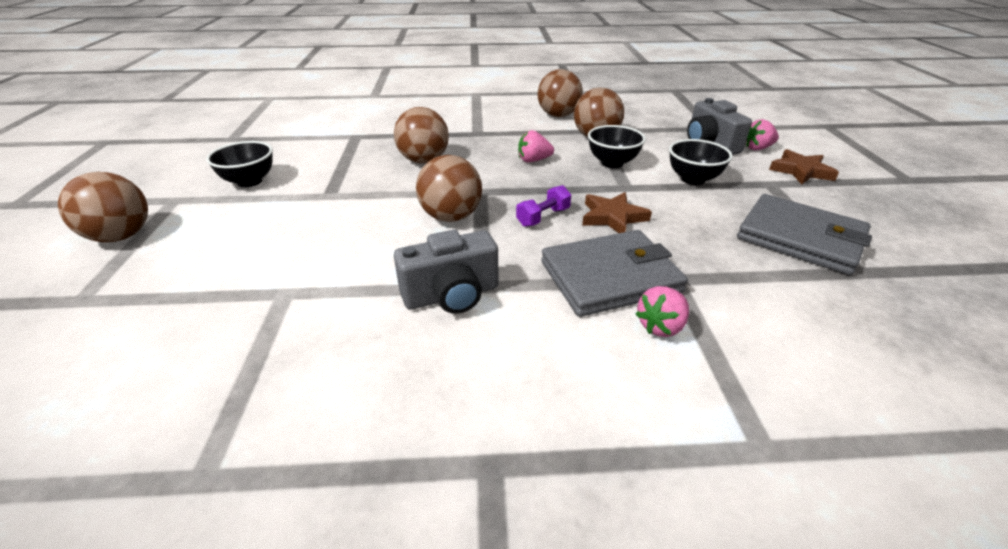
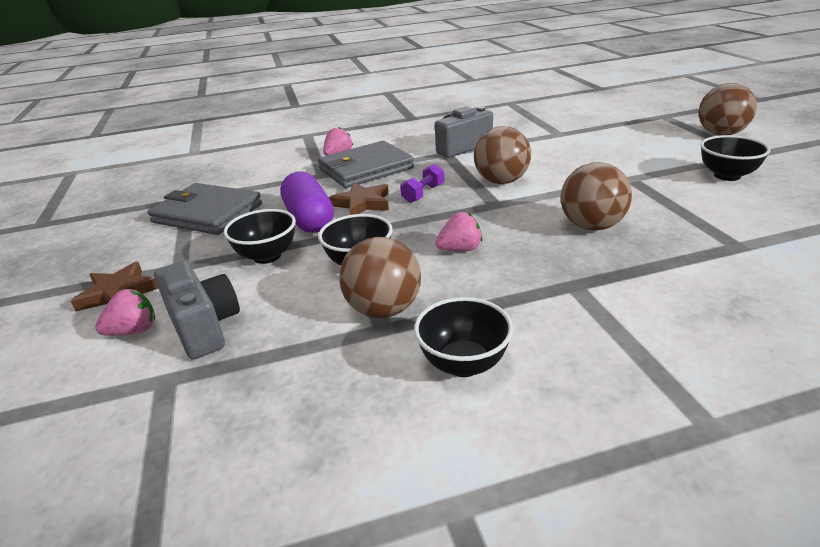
camera: 170 degrees right, 5 degrees down
brown ball [537,69,583,117] -> black bowl [414,297,513,377]
none -> purple capsule [281,171,334,233]

